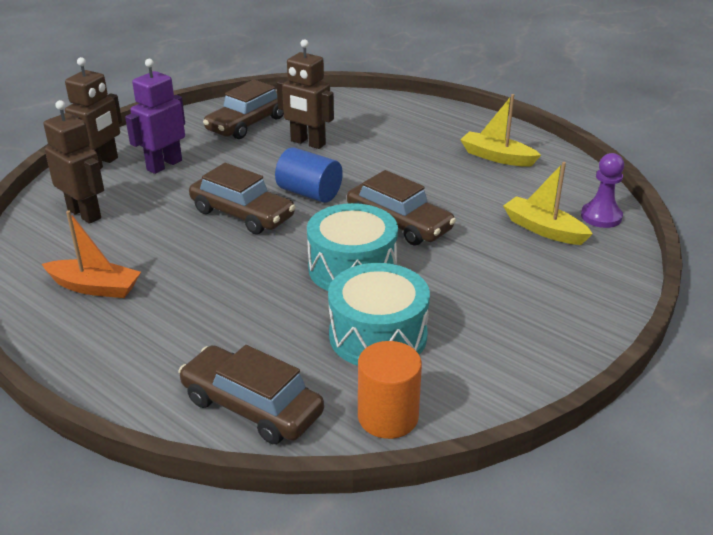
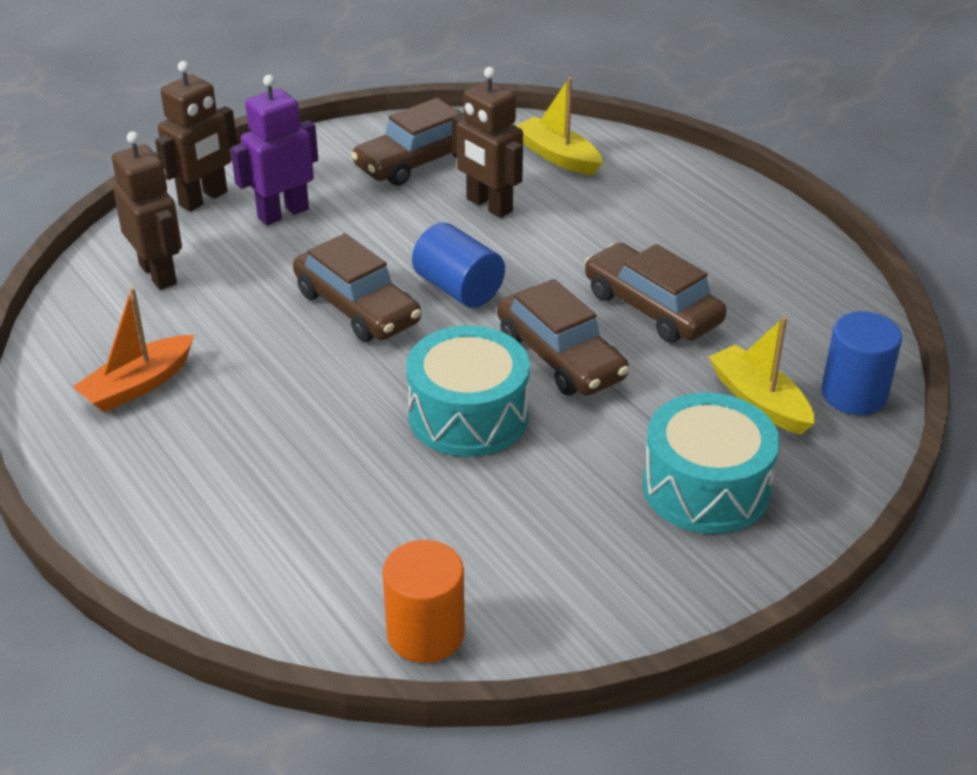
camera: 15 degrees right, 5 degrees up
orange boat [42,211,141,298] -> orange boat turned 105 degrees clockwise [73,287,194,412]
brown car [178,345,324,444] -> brown car moved to [584,243,726,343]
turquoise drum [328,263,430,366] -> turquoise drum moved to [643,392,780,534]
yellow boat [460,94,541,167] -> yellow boat moved to [516,77,603,175]
purple pawn [581,153,624,228] -> blue cylinder [822,311,902,415]

